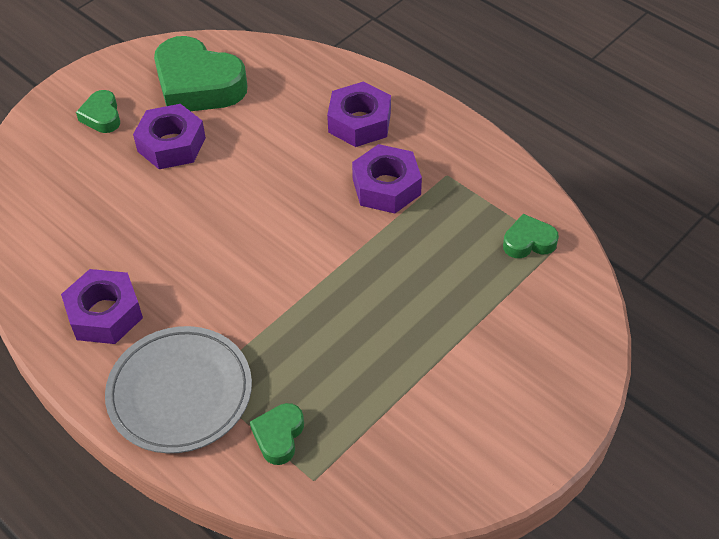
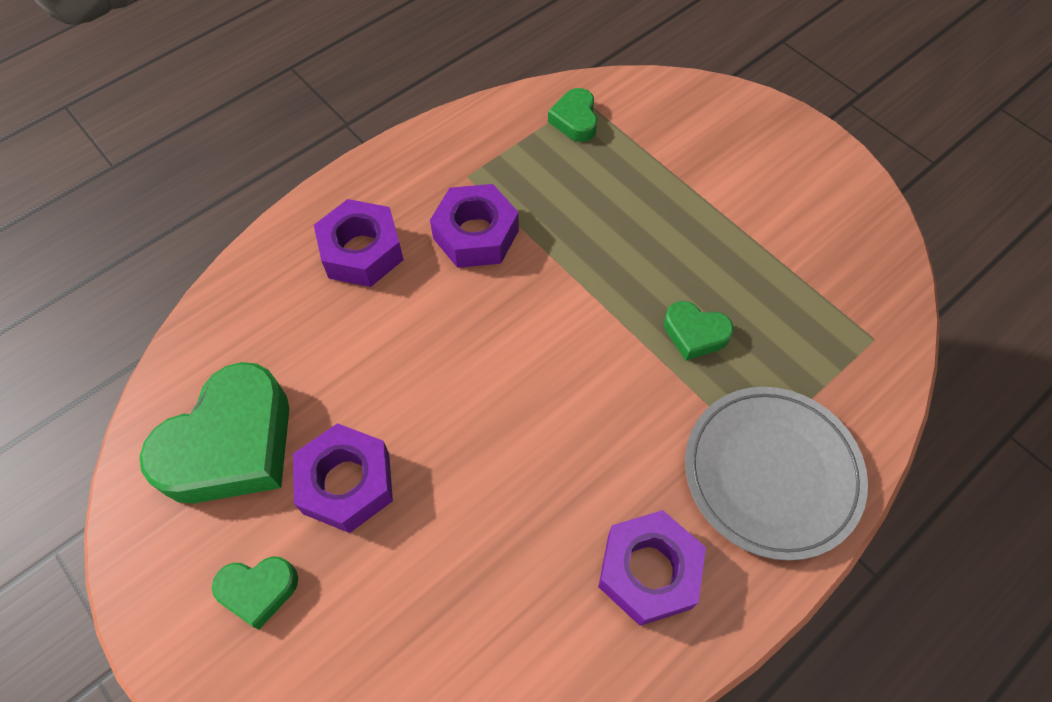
camera: 85 degrees left, 10 degrees up
green heart [250,403,304,465] -> green heart moved to [664,301,734,361]

